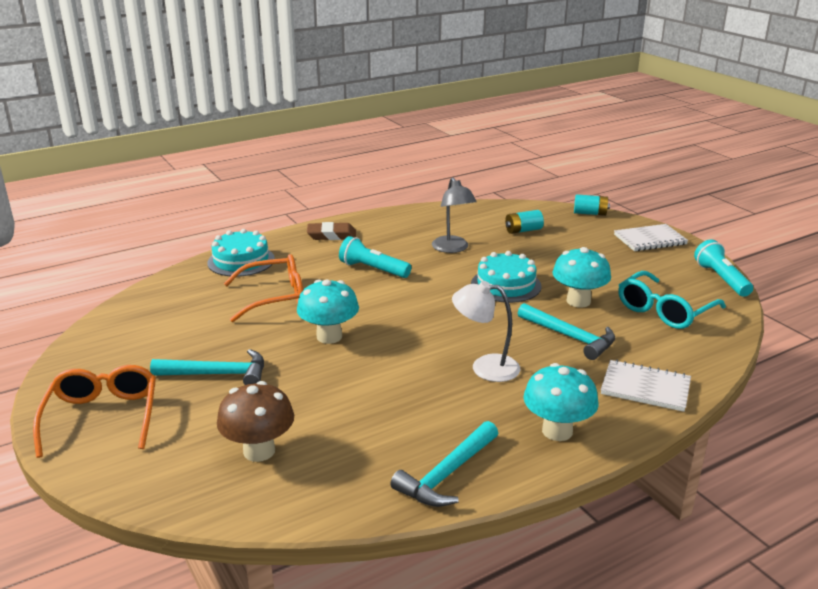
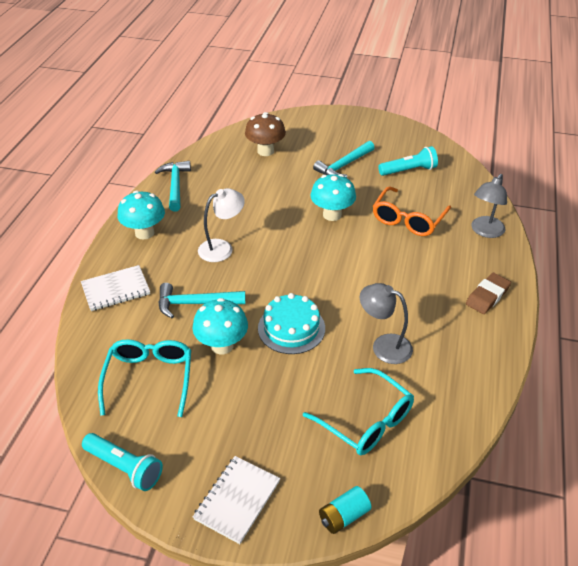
camera: 135 degrees right, 15 degrees up
orange glasses [33,365,156,458] -> none
turquoise cake [207,229,275,277] -> grey lamp [471,174,507,238]
turquoise flashlight [339,236,411,278] -> turquoise flashlight moved to [378,146,438,176]
turquoise battery [505,210,544,234] -> turquoise glasses [303,368,414,455]

